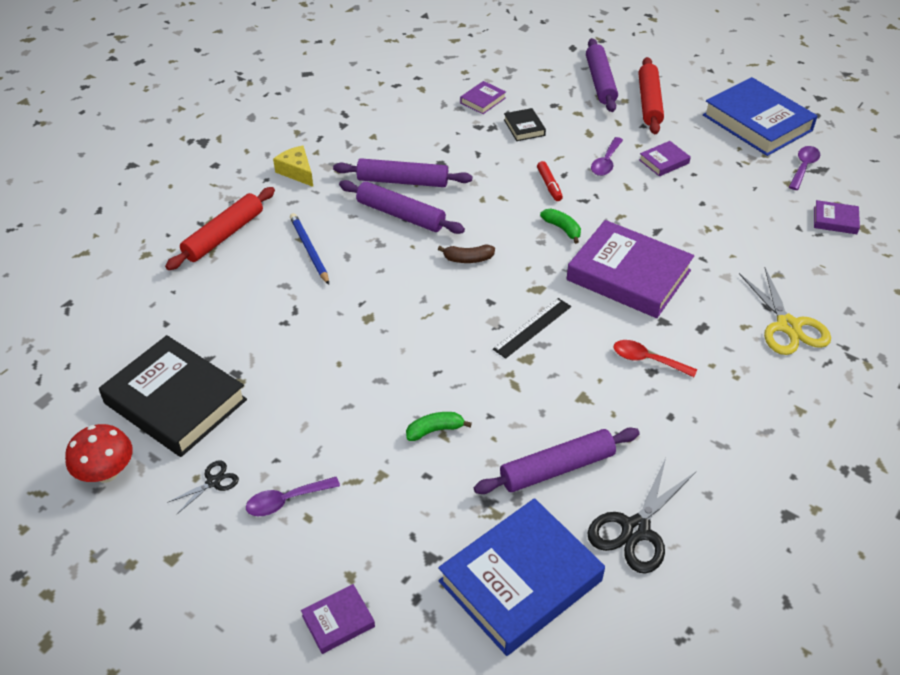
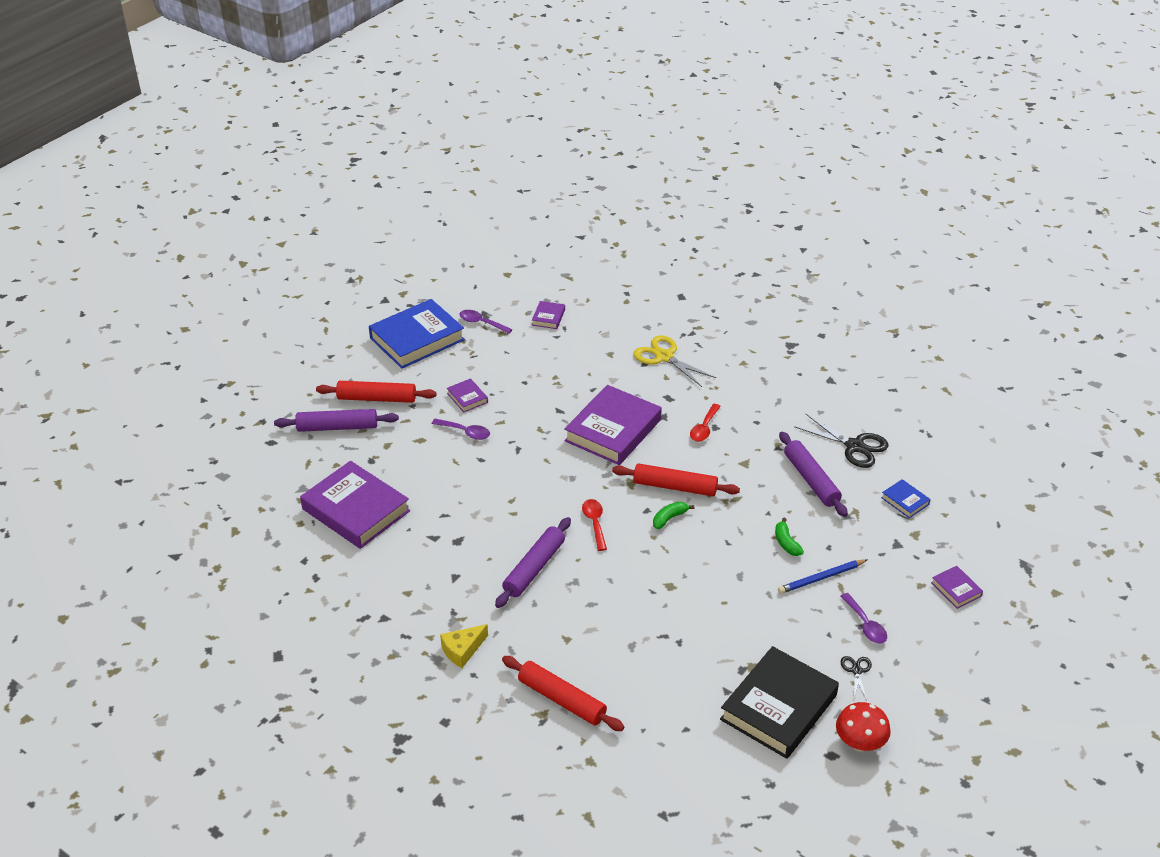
camera: 90 degrees left, 5 degrees down
black scissors [167,460,239,514] -> black scissors turned 45 degrees clockwise [841,656,872,700]
blue pencil [290,213,329,285] -> blue pencil moved to [778,559,868,594]
purple rolling pin [333,158,473,187] -> none
brown banana [438,245,495,263] -> red spoon [582,499,607,551]
blue book [438,498,605,656] -> blue book [881,479,930,518], size x0.44
purple book [460,81,506,114] -> purple book [300,461,410,549], size x2.26
black ruler [493,298,571,359] -> red rolling pin [612,463,740,496]
black book [504,108,546,141] -> none
red marker [537,161,563,201] -> none
green banana [540,209,581,244] -> green banana moved to [653,501,694,529]
yellow scissors [739,268,831,355] -> yellow scissors turned 120 degrees counterclockwise [633,335,716,387]

